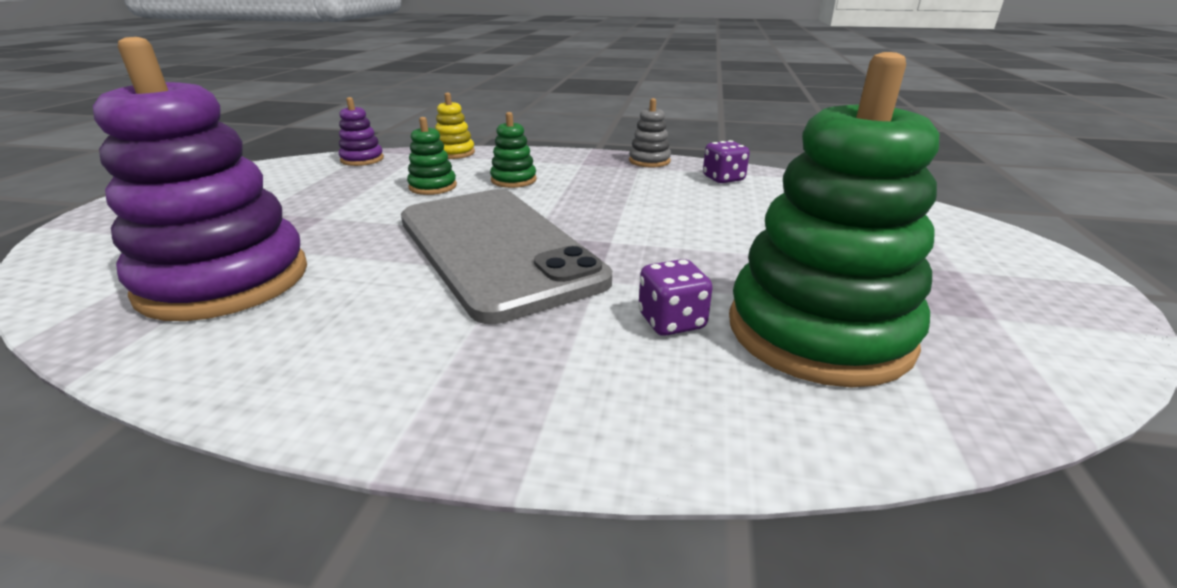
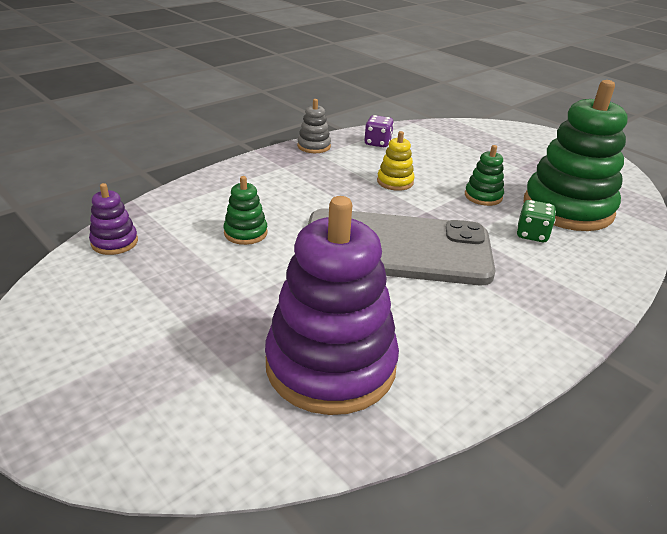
camera: 55 degrees left, 5 degrees up
yellow stacking toy [435,93,475,159] -> yellow stacking toy moved to [377,131,415,191]
green stacking toy [490,112,537,188] -> green stacking toy moved to [465,145,504,206]
purple dice [638,259,713,336] -> green dice [516,200,556,242]

